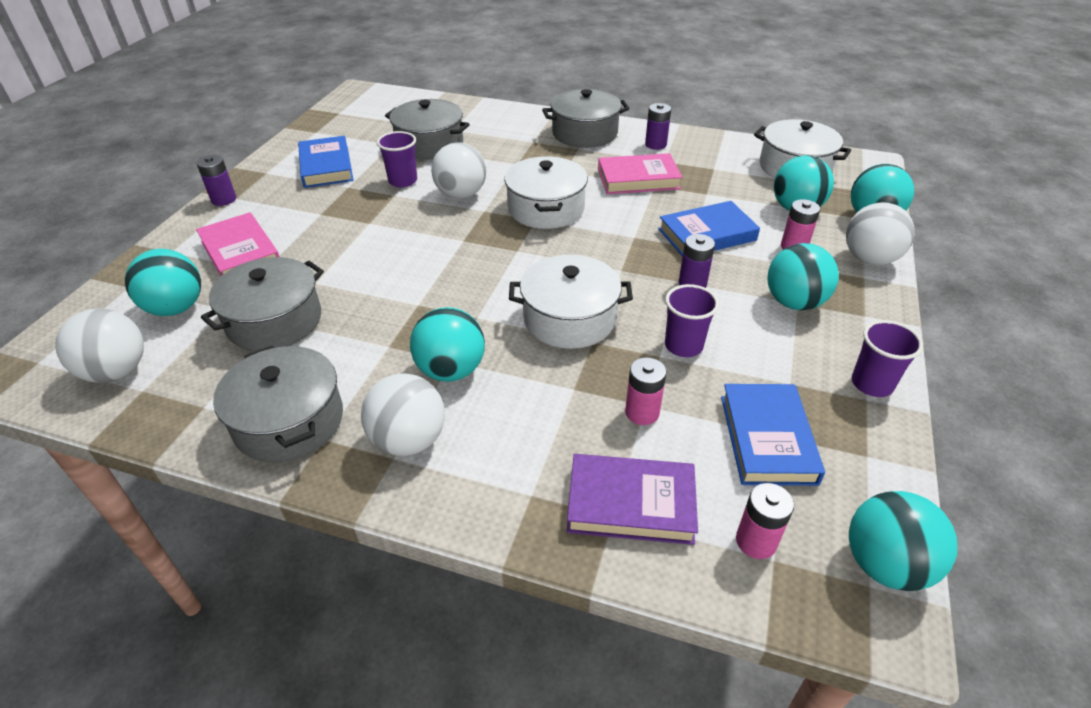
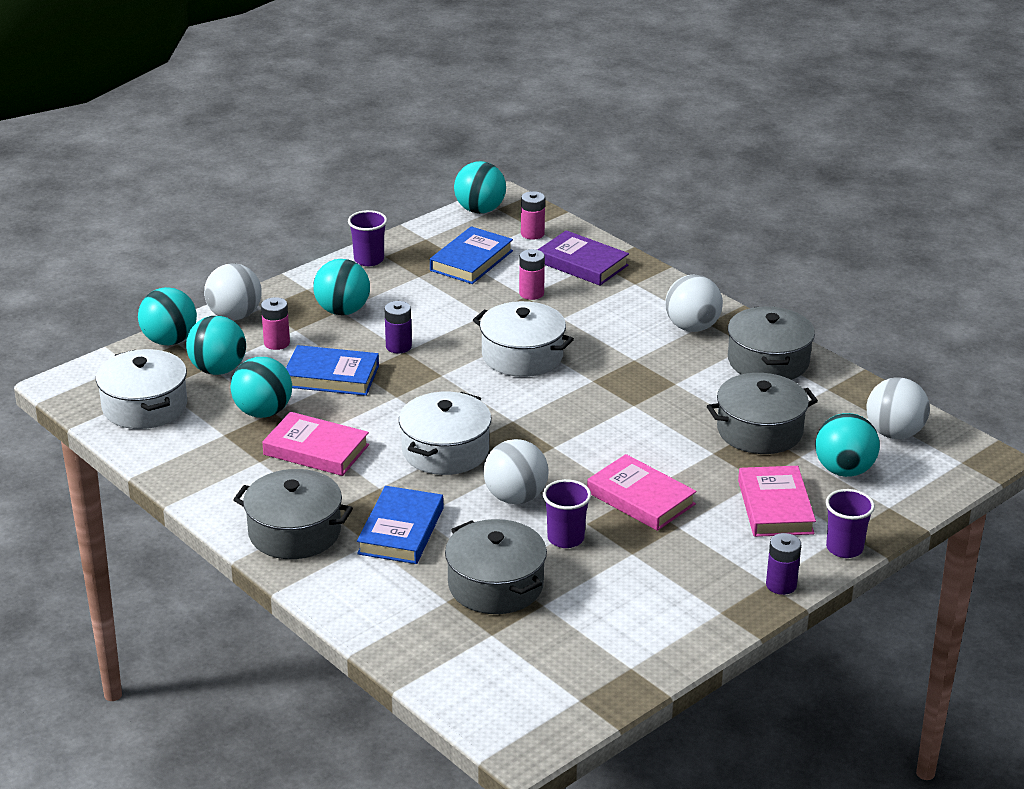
camera: 150 degrees left, 10 degrees down
blue book [298,136,354,188] -> blue book moved to [357,486,443,564]
turquoise ball [410,307,485,382] -> turquoise ball moved to [231,357,292,418]
purple battery [645,103,671,150] -> none
purple cup [665,284,719,357] -> purple cup moved to [826,489,875,558]
none -> pink book [587,454,697,531]

